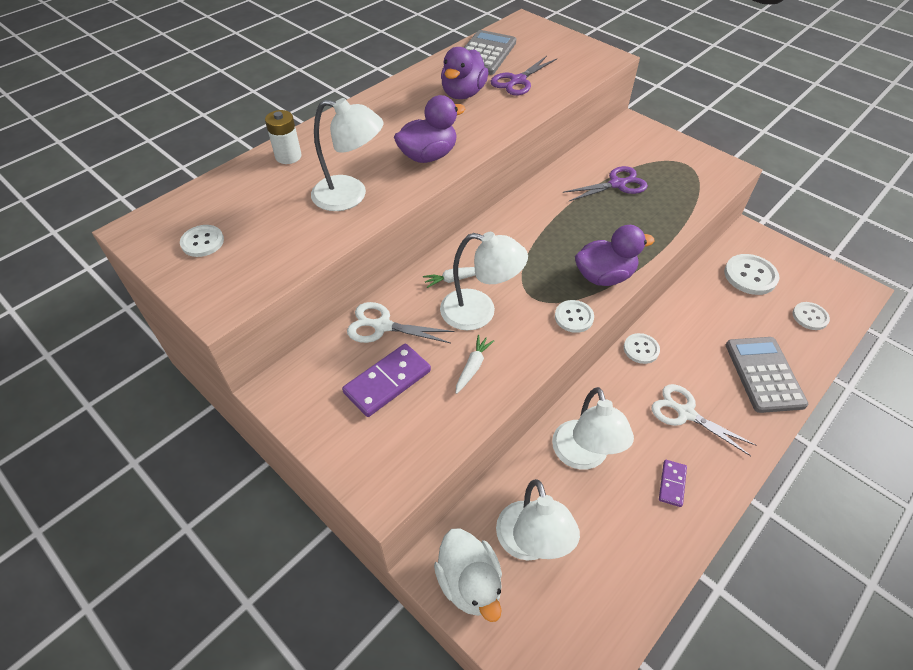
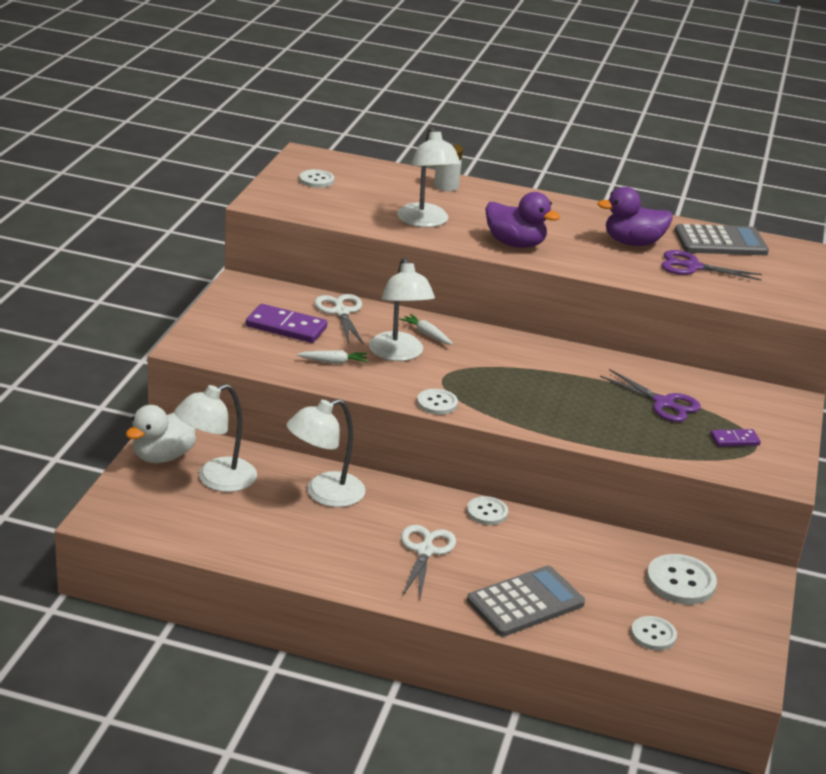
camera: 60 degrees right, 20 degrees down
purple duck [575,225,655,286] -> none
purple domino [659,460,687,507] -> purple domino moved to [710,429,761,447]

